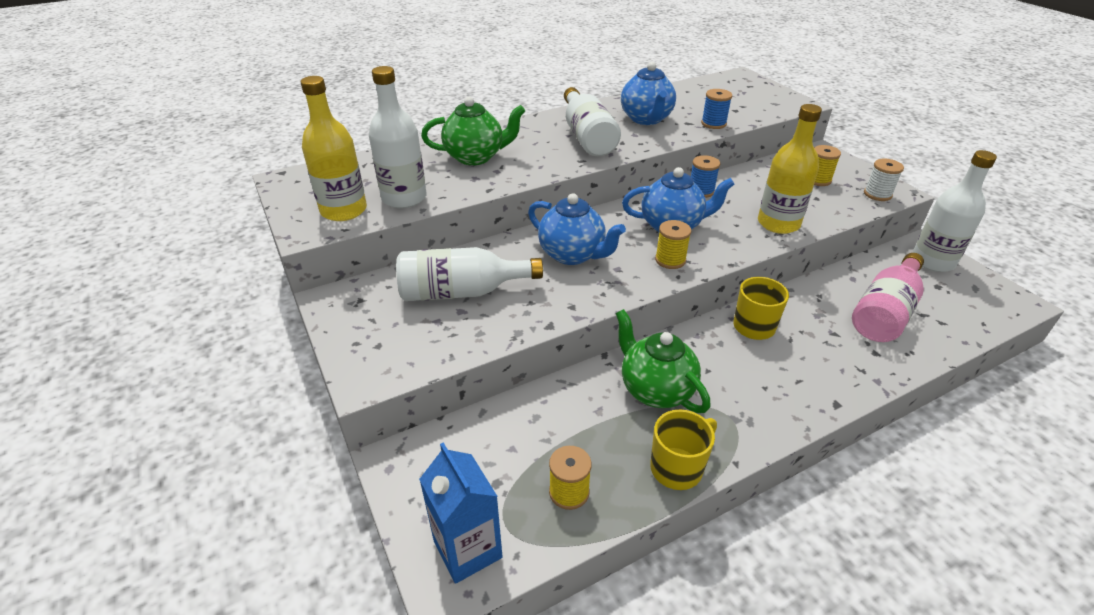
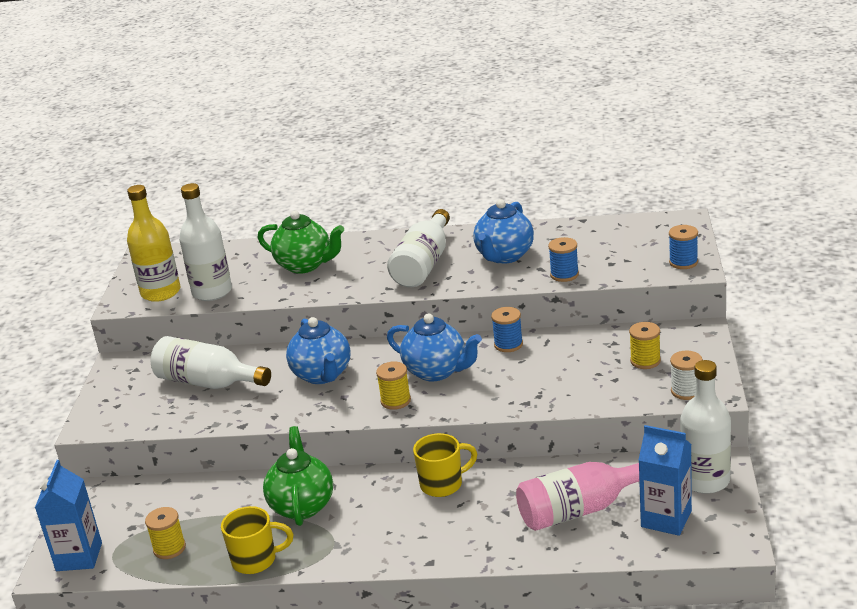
camera: 35 degrees right, 10 degrees down
yellow bottle [758,104,822,234] -> none
none -> blue carton [639,425,692,536]
none -> blue spool [669,225,698,269]

